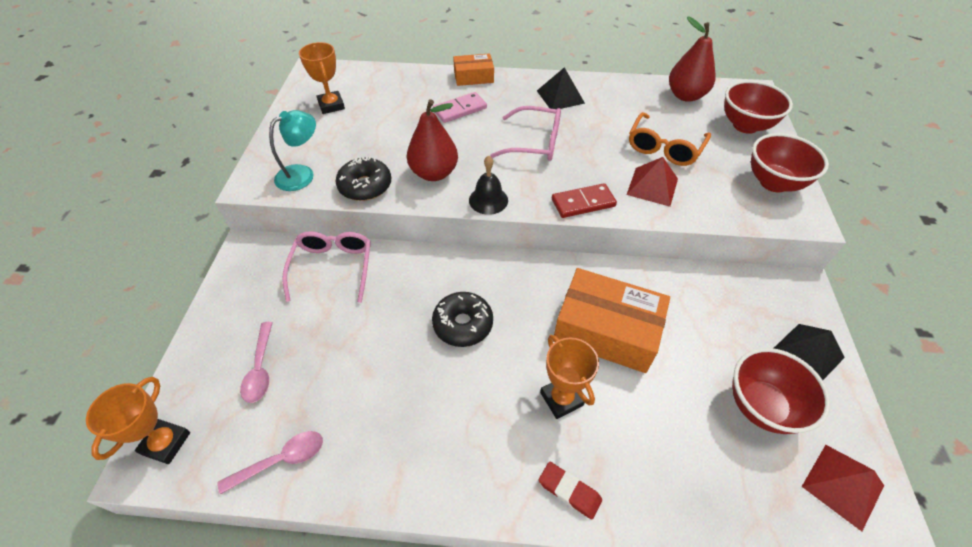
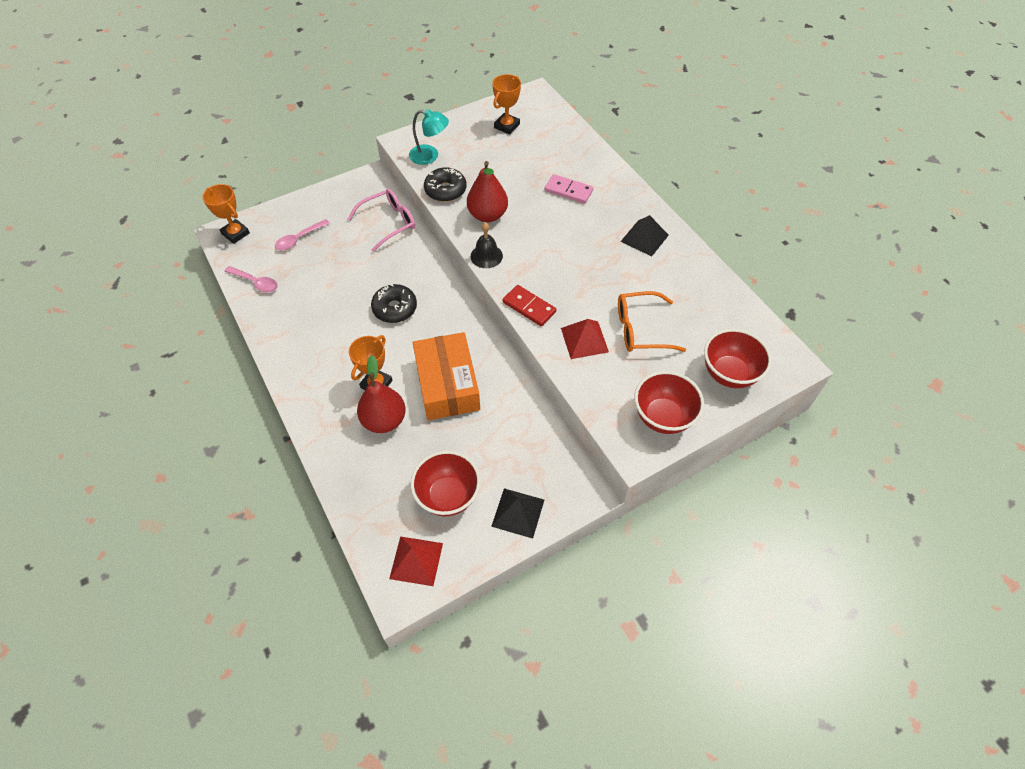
camera: 55 degrees right, 5 degrees up
orange trophy [86,377,190,464] -> orange trophy turned 60 degrees clockwise [202,184,250,244]
orange box [453,53,494,86] -> none
pink glasses [490,106,561,161] -> none
red eraser [539,462,602,520] -> none
red pear [669,17,716,102] -> red pear moved to [357,355,406,433]

